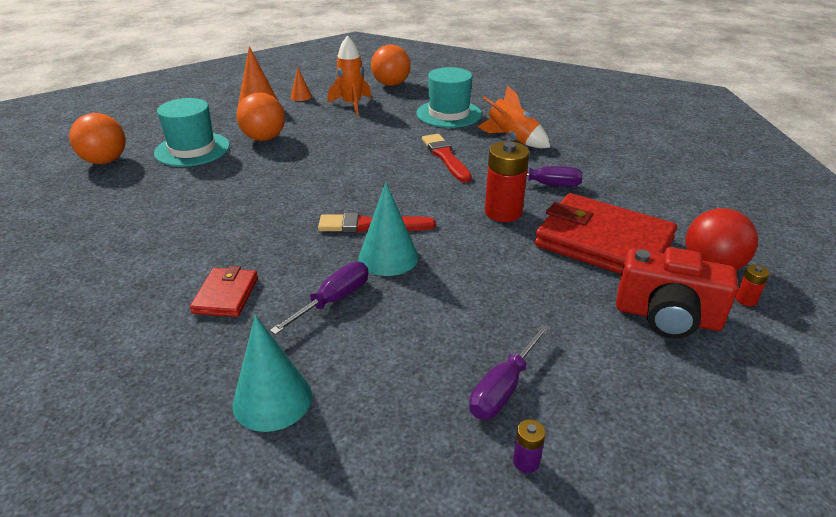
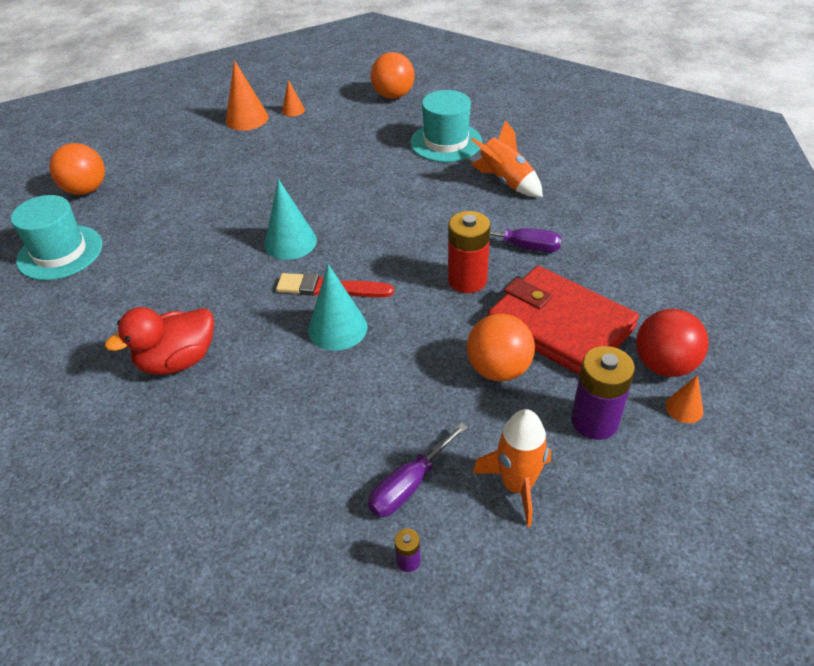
camera: 10 degrees right, 10 degrees up
turquoise hat [154,98,230,167] -> turquoise hat moved to [11,195,103,280]
red wallet [190,266,258,317] -> red duck [105,307,214,375]
turquoise cone [232,315,312,432] -> turquoise cone moved to [264,179,317,260]
orange ball [236,93,285,141] -> orange ball moved to [467,314,535,381]
purple screwdriver [270,262,368,335] -> none
orange rocket [328,35,371,115] -> orange rocket moved to [473,409,551,527]
red brush [422,134,472,183] -> none
red camera [616,247,738,339] -> purple battery [571,346,635,440]
red battery [736,264,770,306] -> orange cone [666,375,703,423]

